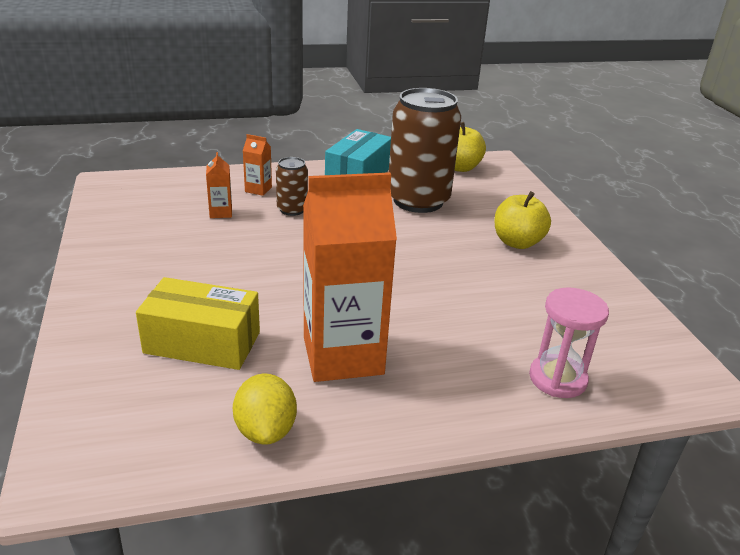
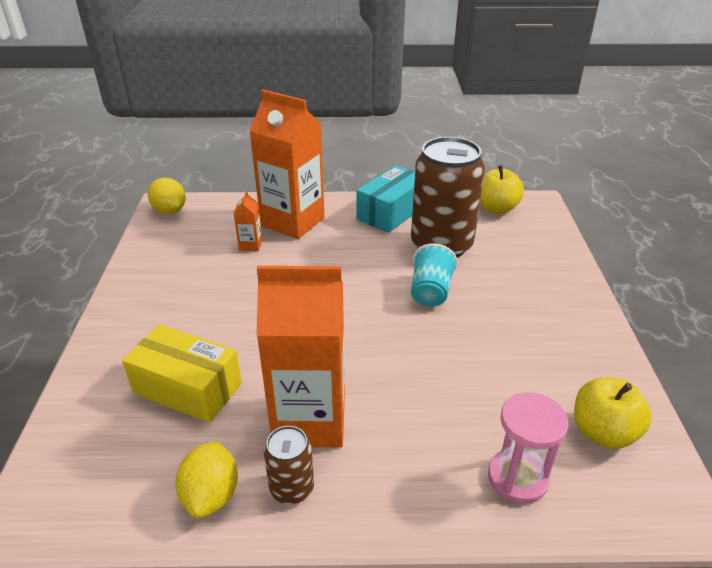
camera: 15 degrees right, 5 degrees up
orange carton [243,134,272,196] -> orange carton [249,90,325,239], size x2.44
brown can [276,157,308,216] -> brown can moved to [264,426,314,504]
yellow apple [495,191,551,249] -> yellow apple moved to [574,378,652,449]
none -> yellow lemon [148,178,186,214]
none -> turquoise cup [411,243,458,307]

